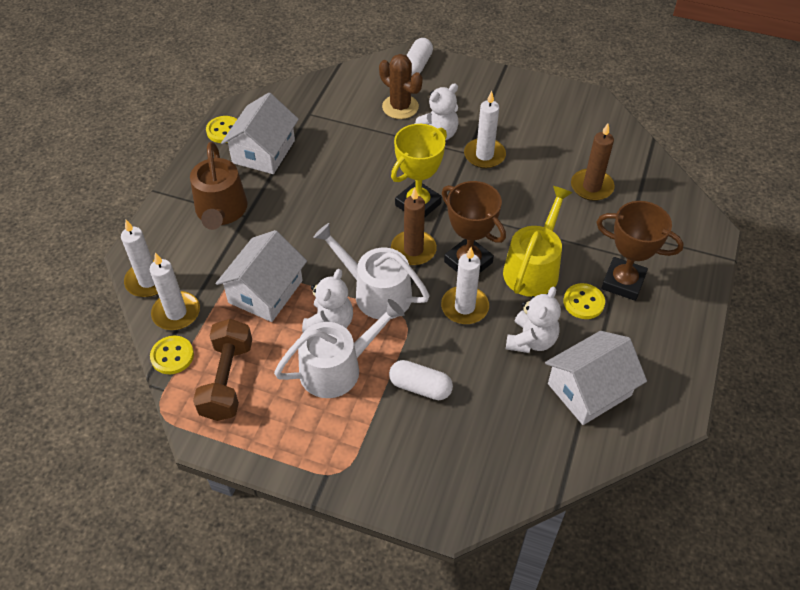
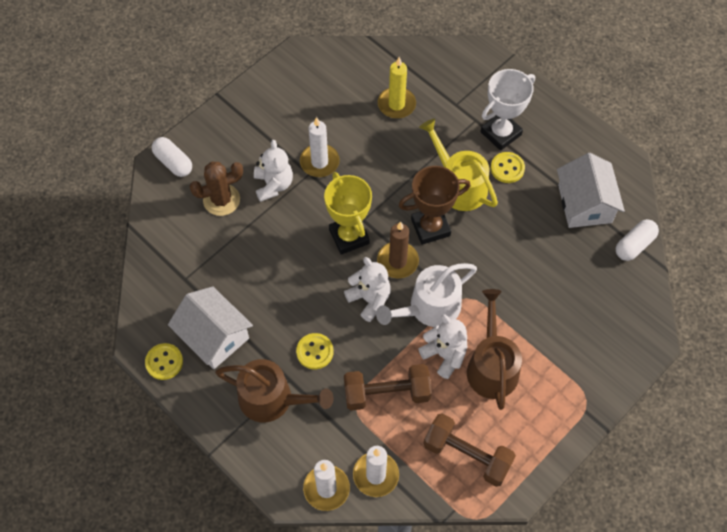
camera: 65 degrees left, 10 degrees up
yellow button [150,336,194,374] -> yellow button moved to [296,333,334,369]
white house [215,230,307,322] -> brown dumbbell [344,364,432,411]
white watering can [274,299,405,398] -> brown watering can [467,289,522,410]
white capsule [389,360,453,400] -> white capsule moved to [616,219,659,261]
white candle [441,247,489,324] -> none
white teddy bear [506,287,561,353] -> white teddy bear moved to [344,257,391,322]
brown candle [571,124,615,201] -> yellow candle [378,57,416,118]
brown trophy [596,201,684,301] -> white trophy [480,69,535,151]

